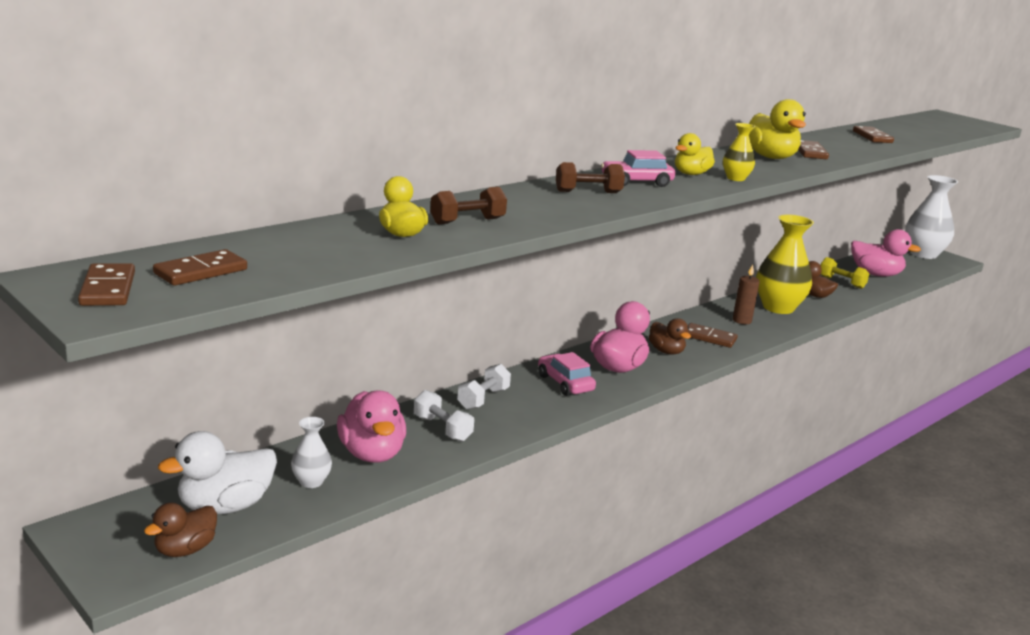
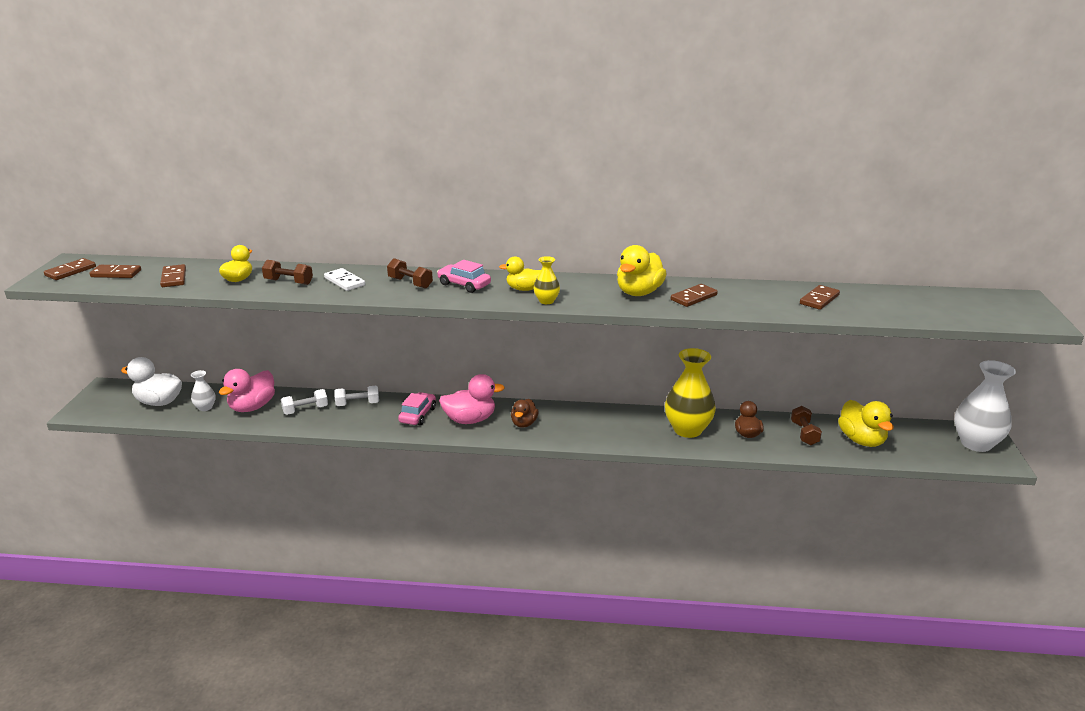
camera: 50 degrees right, 5 degrees up
brown duck [144,503,217,557] -> none
white dumbbell [414,390,474,442] -> white dumbbell turned 60 degrees clockwise [281,389,328,415]
brown domino [688,323,738,348] -> brown domino moved to [160,264,186,287]
brown candle [733,265,760,324] -> none
yellow dumbbell [820,257,869,289] -> brown dumbbell [791,406,822,445]
pink duck [851,229,921,277] -> yellow duck [838,400,894,447]
none -> white domino [324,268,365,291]

